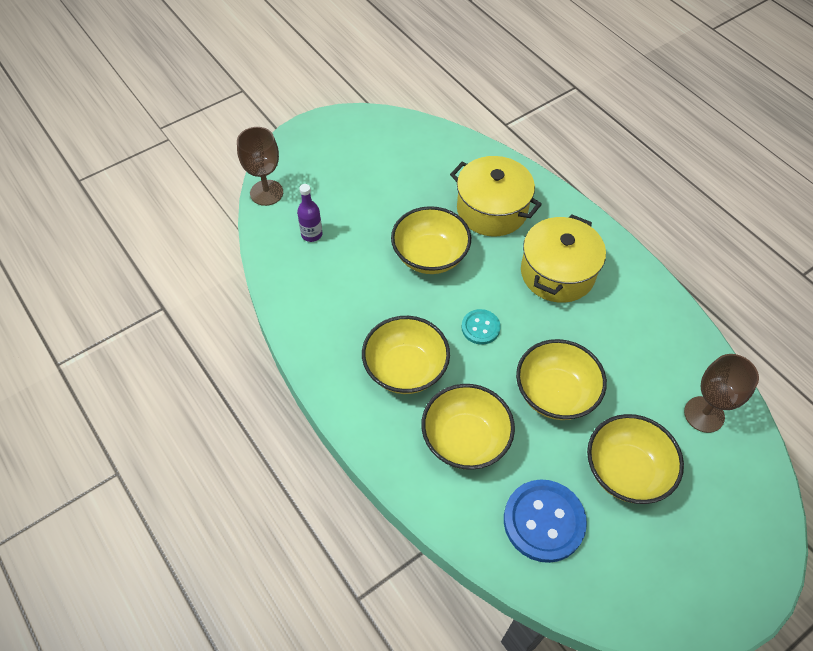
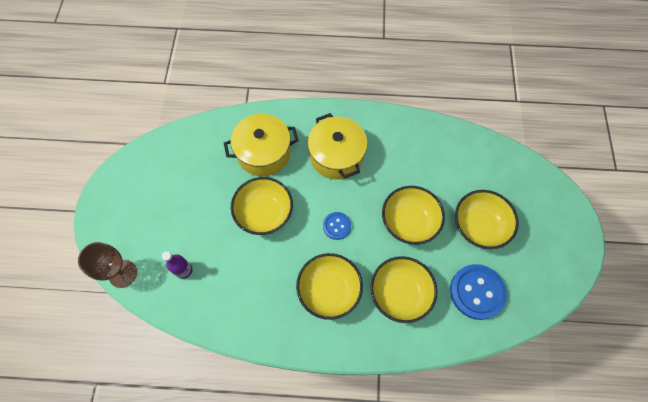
camera: 50 degrees left, 10 degrees up
turquoise button [461,309,501,345] -> blue button [323,212,351,240]
brown goblet [684,354,759,433] -> none

